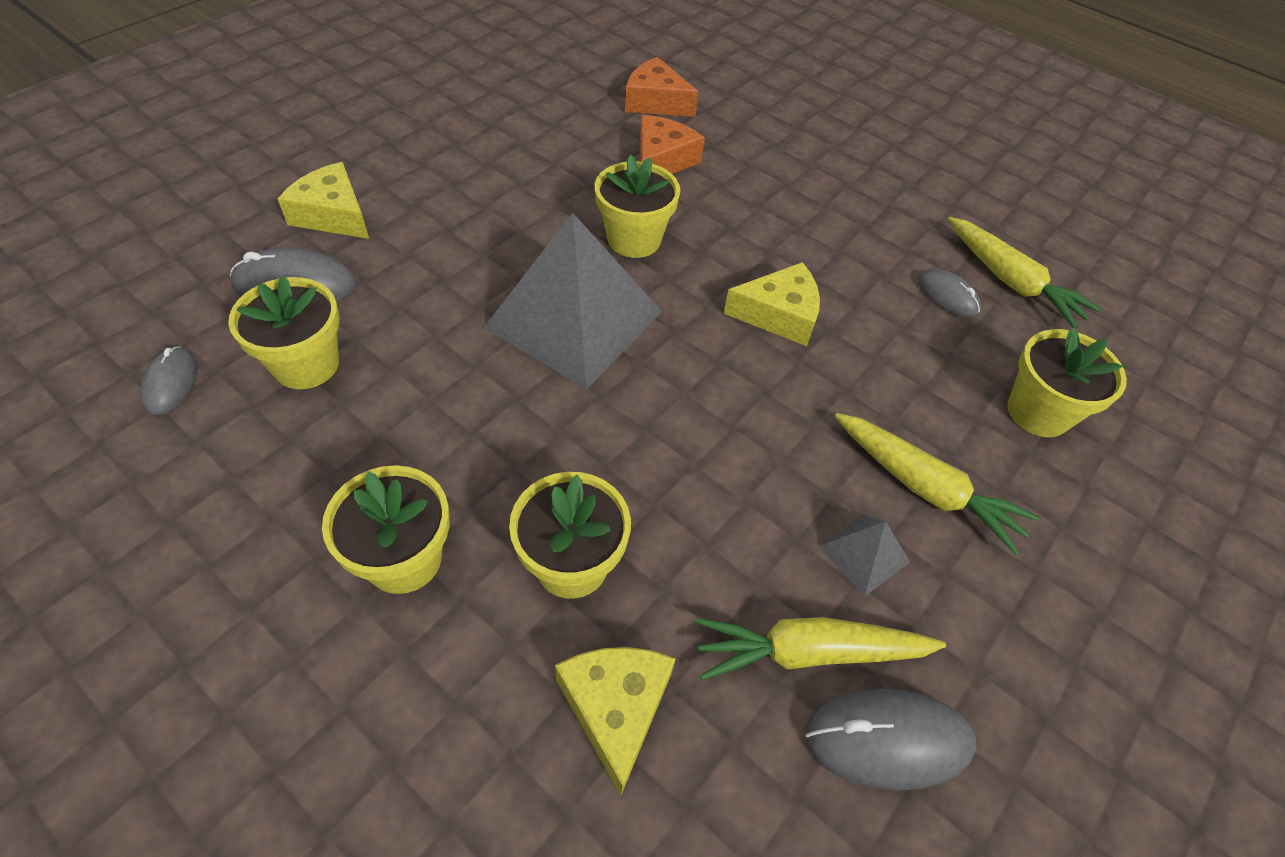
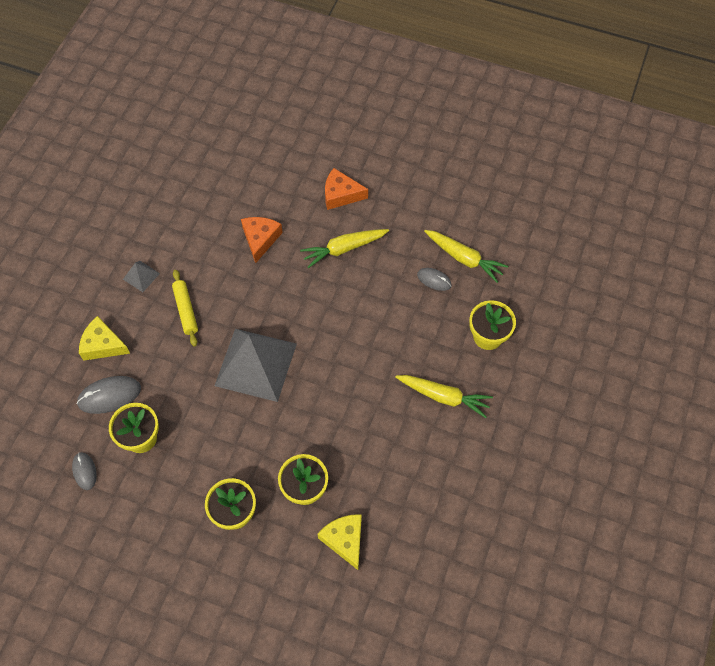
camera: 15 degrees left, 10 degrees up
yellow flower pot [595,155,680,258] -> none
orange cheese [625,57,699,117] -> orange cheese moved to [325,168,368,210]
yellow carrot [695,617,946,680] -> yellow carrot moved to [300,229,389,268]
yellow cheese [724,262,820,346] -> none
grey mouse [804,689,976,791] -> none
grey pyramid [819,515,910,596] -> grey pyramid moved to [123,261,160,292]
none -> yellow rolling pin [172,270,198,347]

